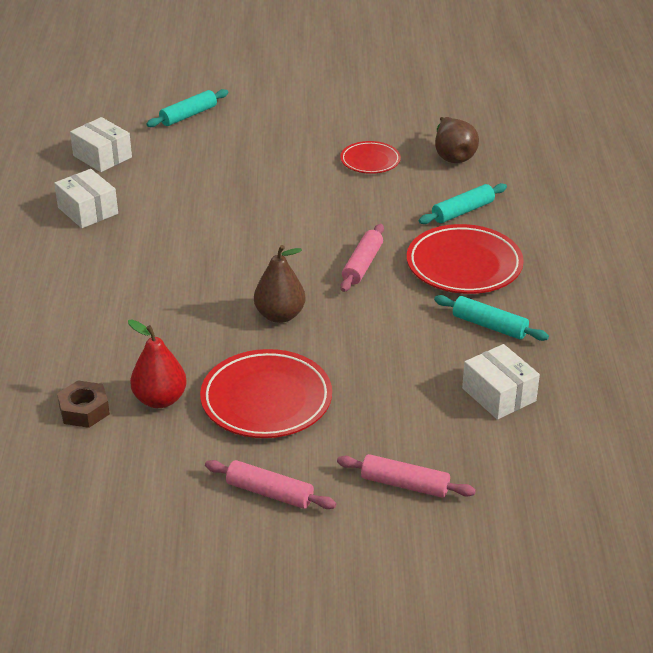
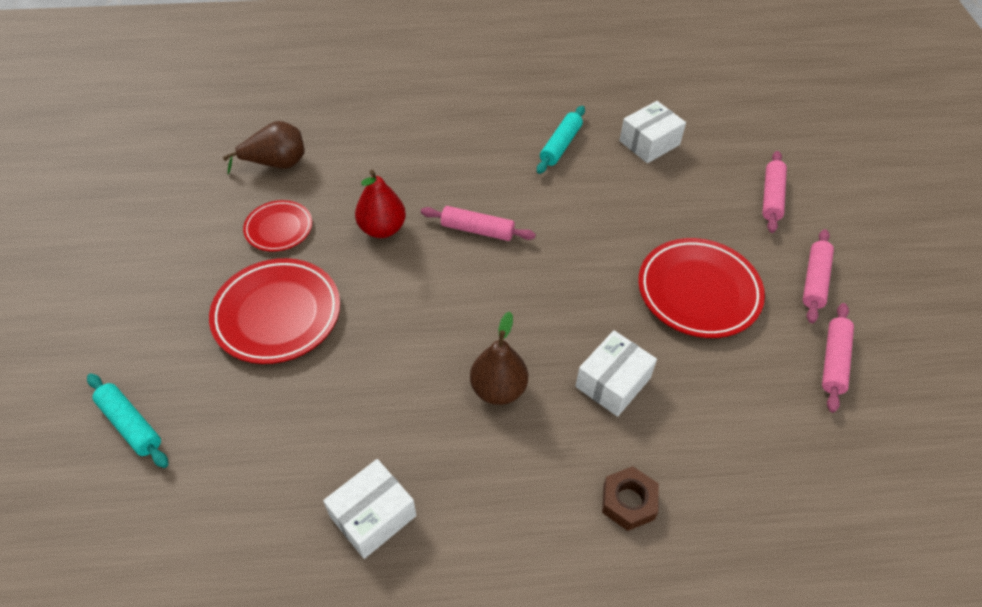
camera: 95 degrees left, 15 degrees up
brown nut [57,380,110,428] -> brown nut moved to [602,466,659,531]
white box [70,117,132,172] -> white box moved to [575,330,657,417]
red pear [128,319,187,408] -> red pear moved to [355,170,406,238]
brown pear [254,245,305,323] -> brown pear moved to [470,312,528,405]
red plate [407,224,524,294] -> red plate moved to [209,258,340,364]
turquoise rolling pin [419,183,507,224] -> none
none -> pink rolling pin [822,303,854,413]

